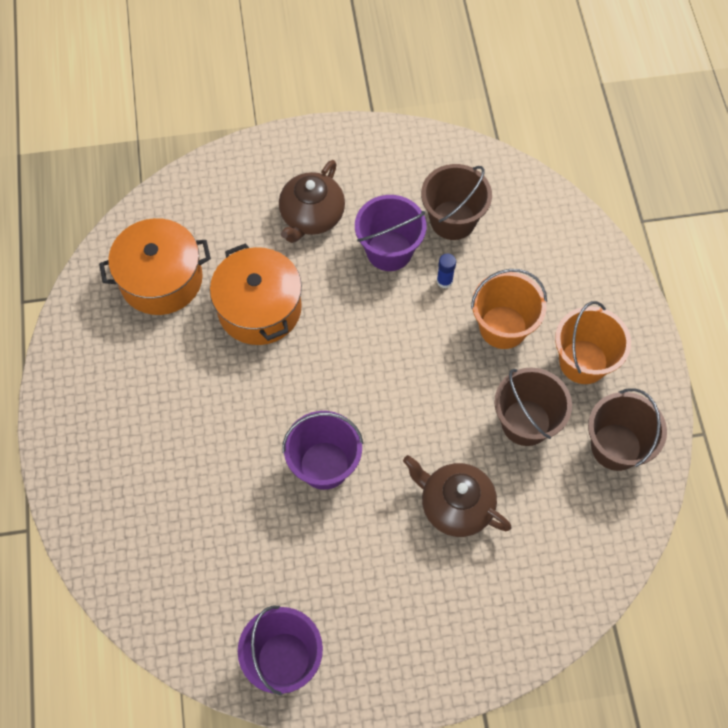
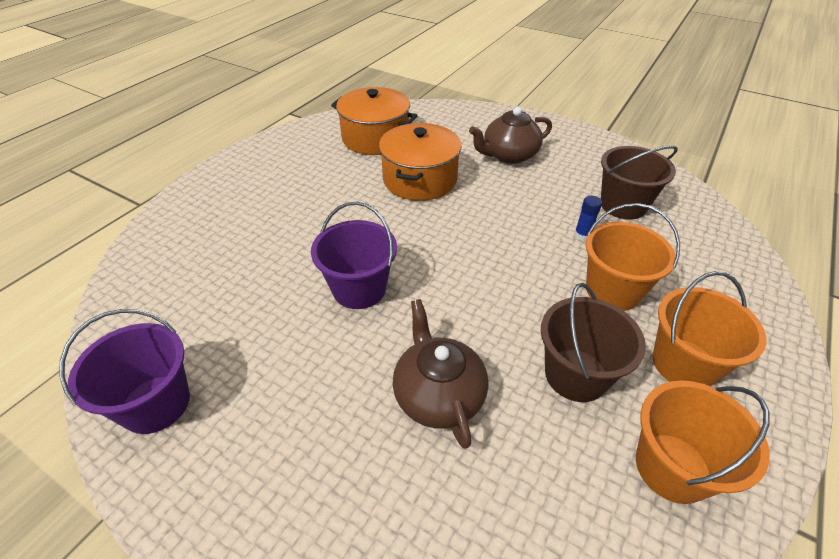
camera: 40 degrees right, 20 degrees down
purple bucket [355,195,426,271] -> none
brown bucket [588,388,667,471] -> orange bucket [636,380,770,504]

